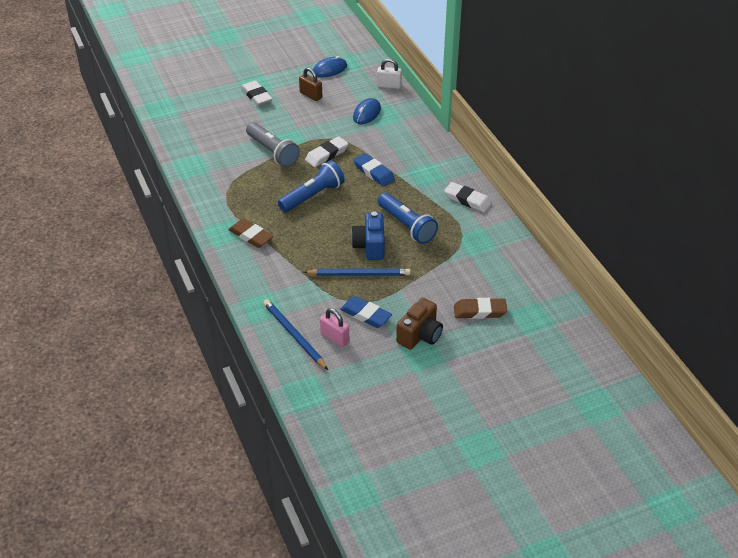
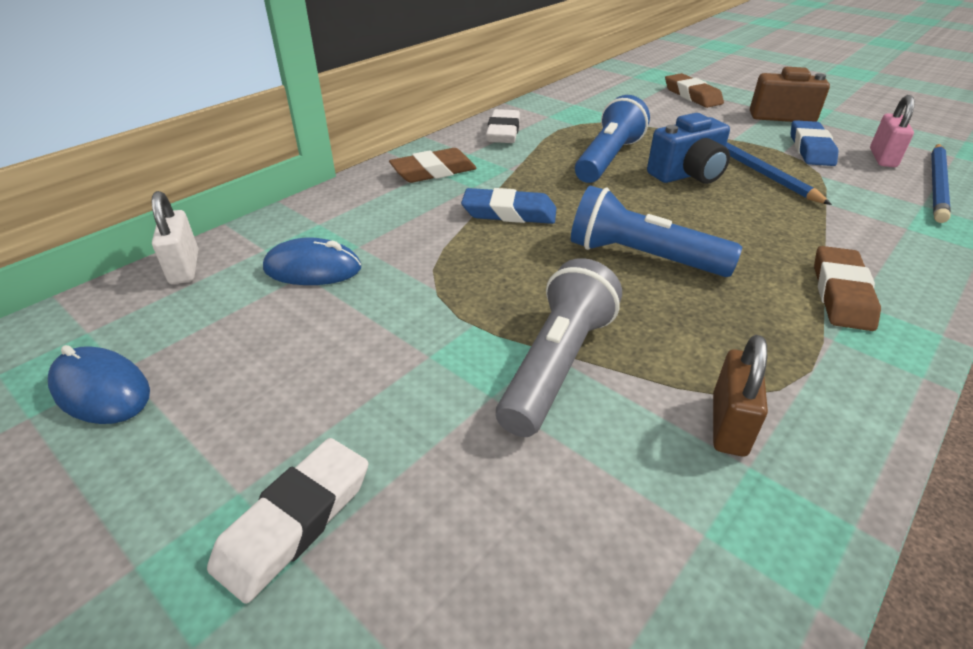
camera: 115 degrees left, 5 degrees down
brown padlock [299,67,322,101] -> brown padlock moved to [713,335,768,456]
white eraser [305,136,348,167] -> none
blue eraser [353,153,395,187] -> blue eraser turned 75 degrees clockwise [461,188,556,224]
none -> brown eraser [389,148,477,183]

